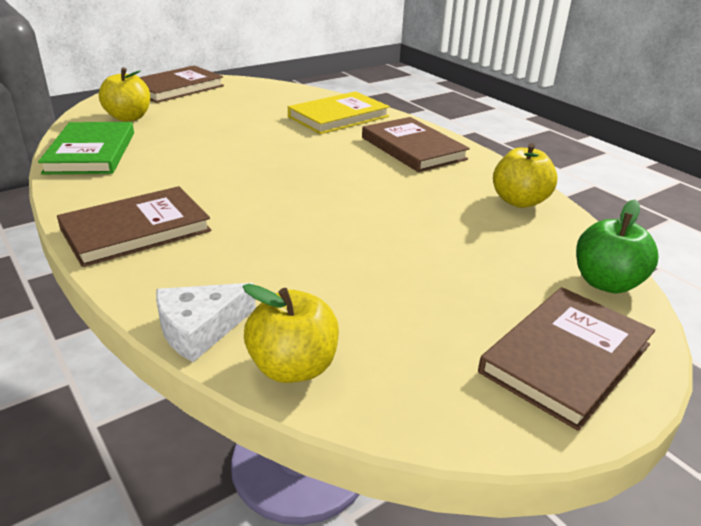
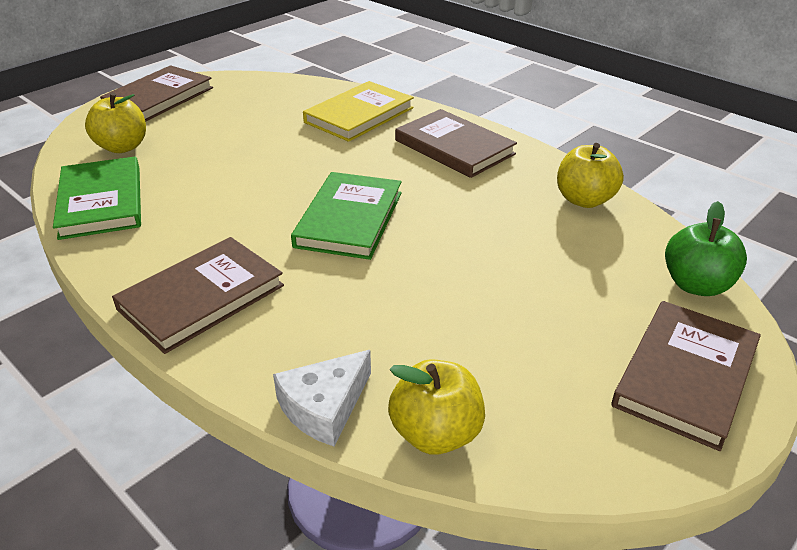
camera: 10 degrees left, 5 degrees up
none -> green book [291,172,402,260]

